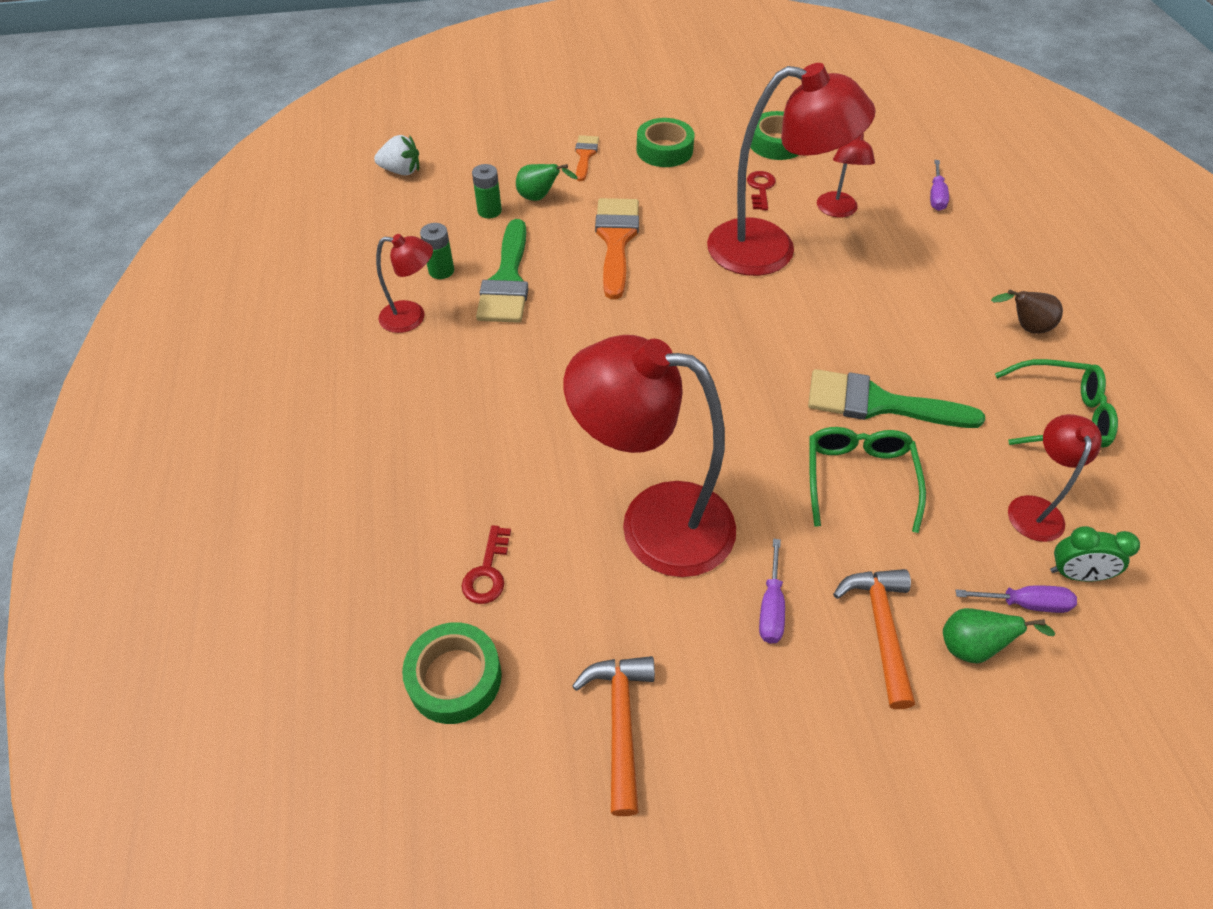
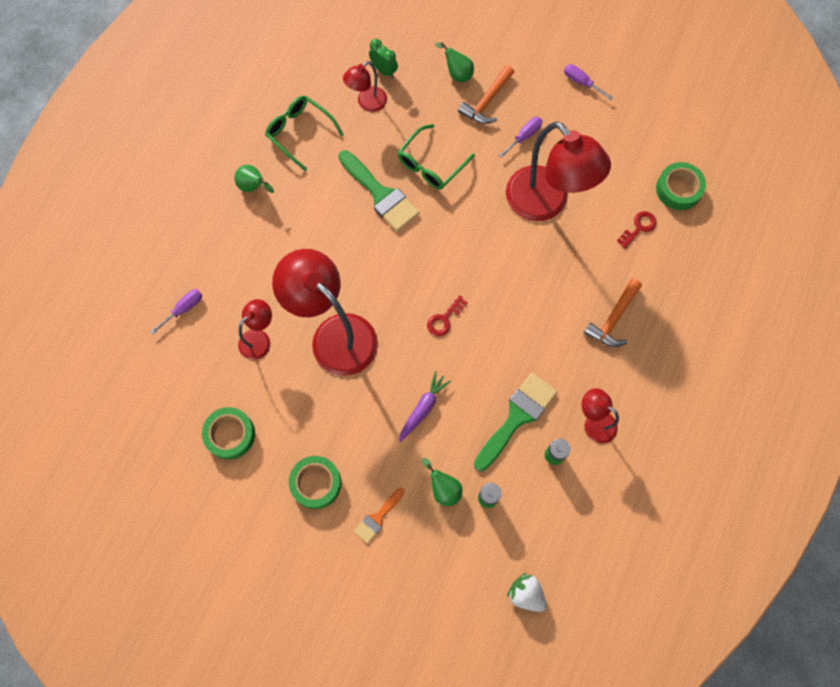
camera: 145 degrees left, 20 degrees up
orange hammer [572,656,655,816] -> orange hammer moved to [584,279,642,347]
orange brush [595,198,639,299] -> purple carrot [399,371,451,442]
red key [747,171,776,210] -> red key moved to [427,295,468,337]
purple screwdriver [955,585,1077,613] -> purple screwdriver moved to [564,64,613,100]
brown pear [991,290,1063,334] -> green pear [234,165,274,193]

